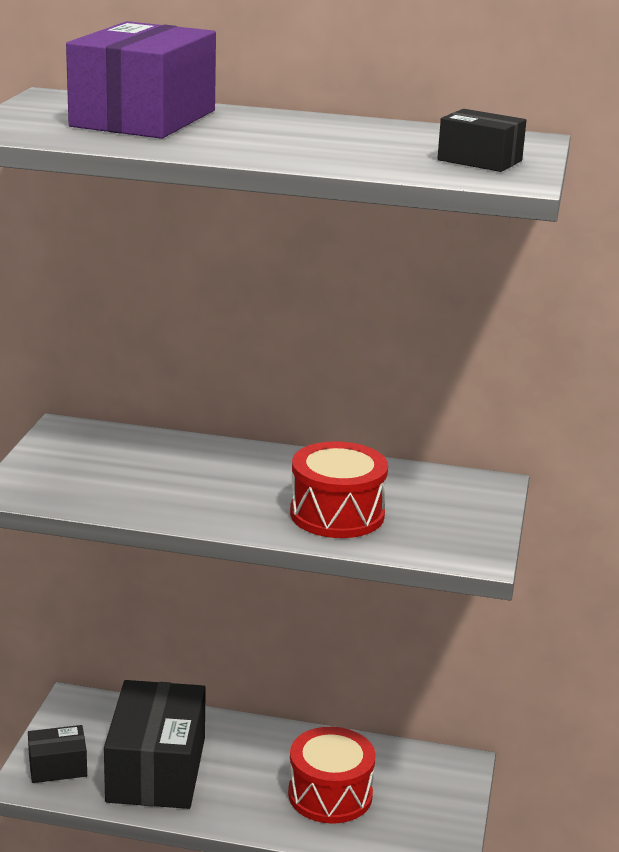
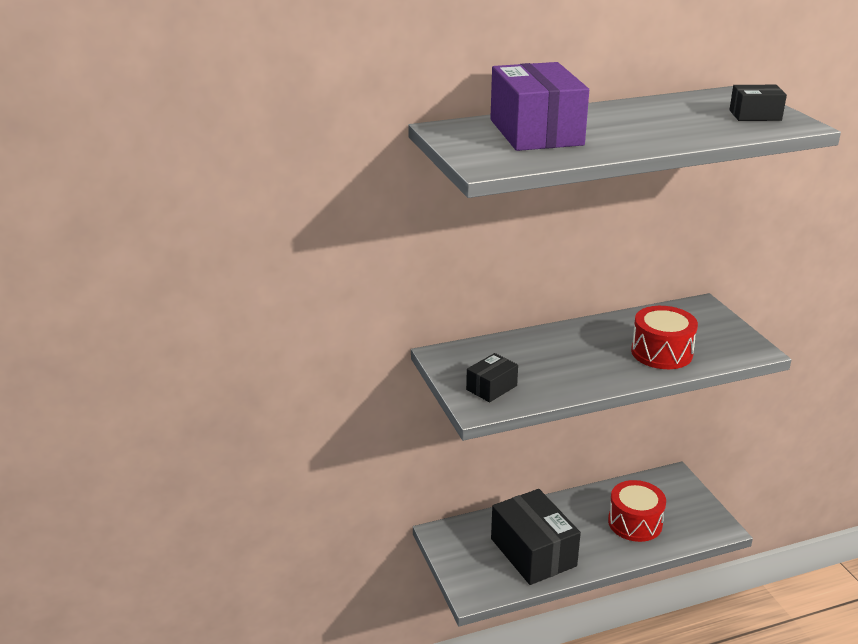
camera: 30 degrees left, 5 degrees up
black box [28,725,87,783] -> black box moved to [466,353,518,402]

